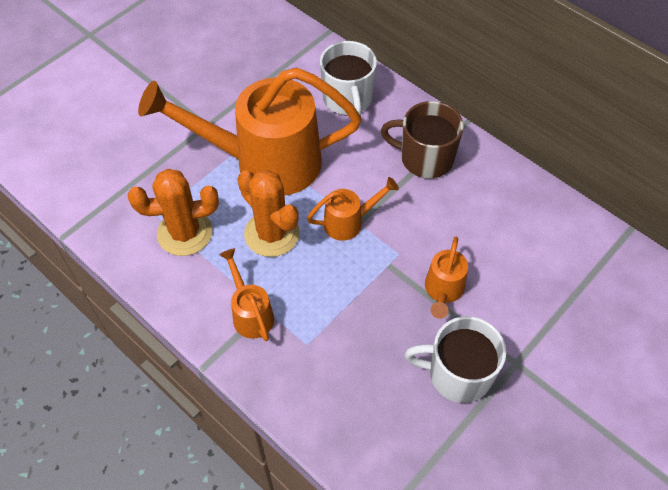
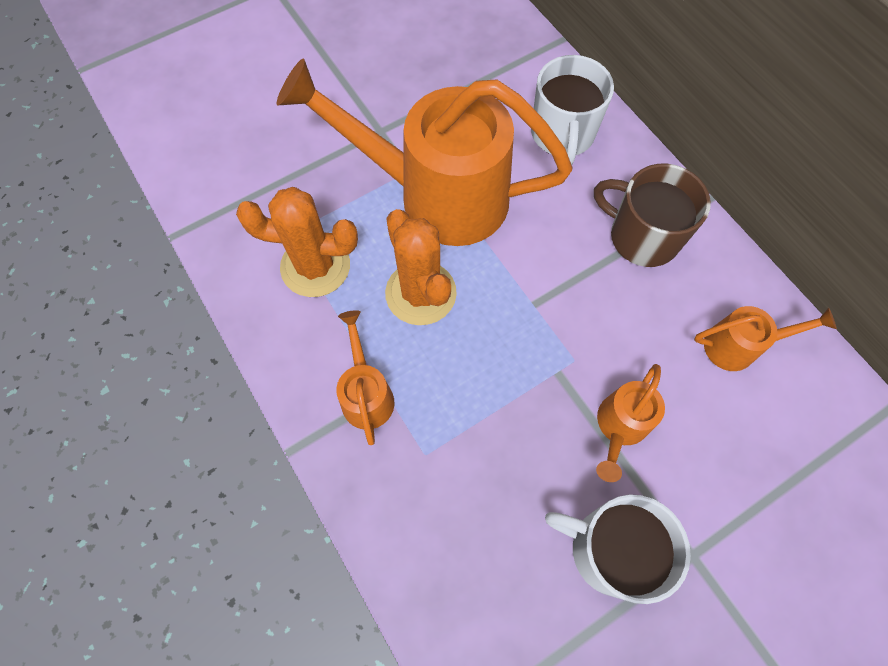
camera: 15 degrees right, 10 degrees up
orange watering can [307,177,399,241] -> orange watering can moved to [694,306,837,371]

